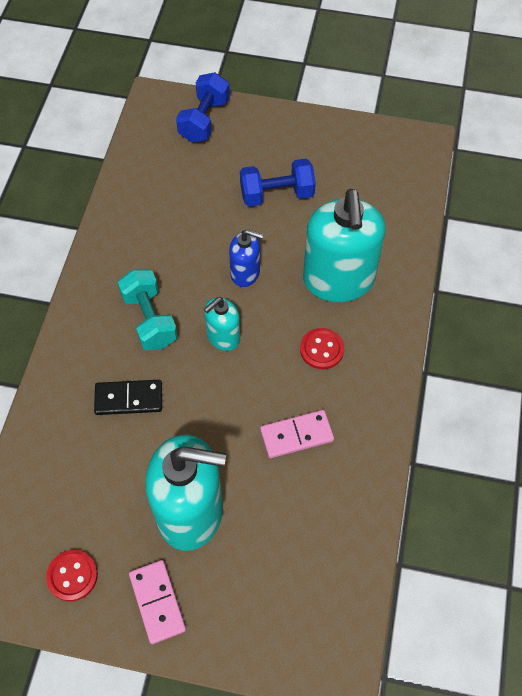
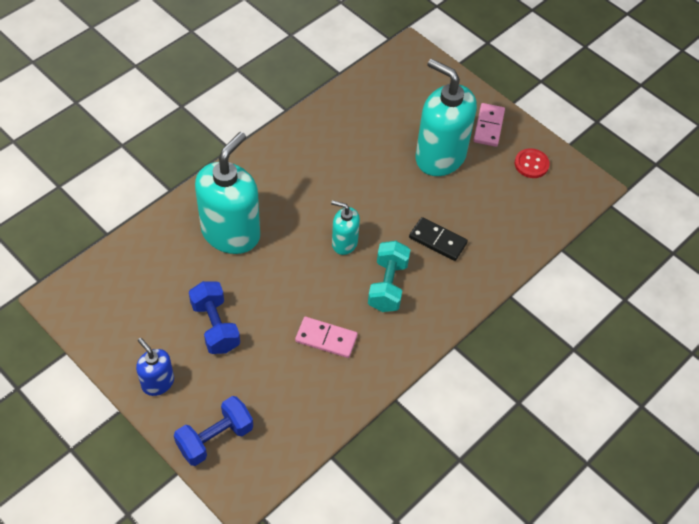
camera: 150 degrees left, 5 degrees down
turquoise soap dispenser [204,297,240,351] -> turquoise soap dispenser turned 150 degrees counterclockwise [331,200,360,255]
blue soap dispenser [229,229,263,287] -> blue soap dispenser moved to [136,338,174,396]
blue dumbbell [240,158,316,207] -> blue dumbbell turned 45 degrees clockwise [189,281,240,354]
pink domino [260,410,334,458] -> pink domino moved to [295,317,358,358]
red button [300,328,344,369] -> none

